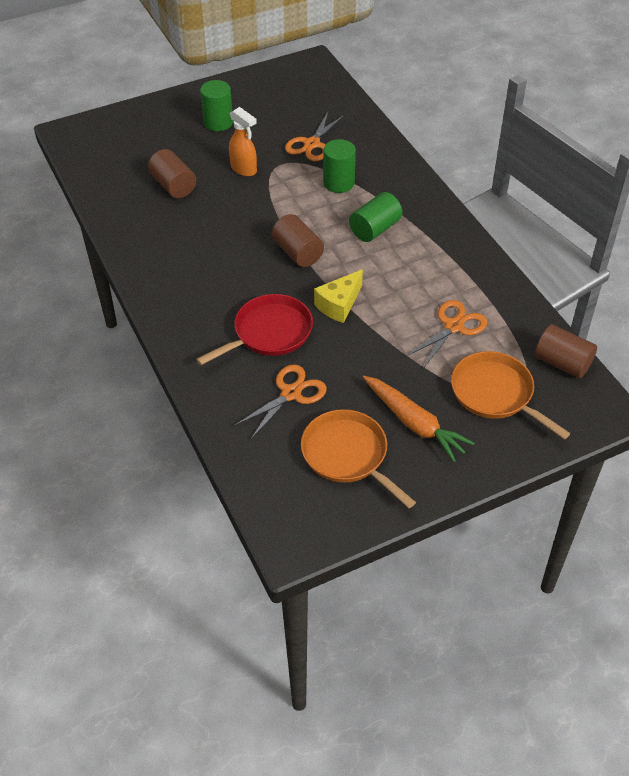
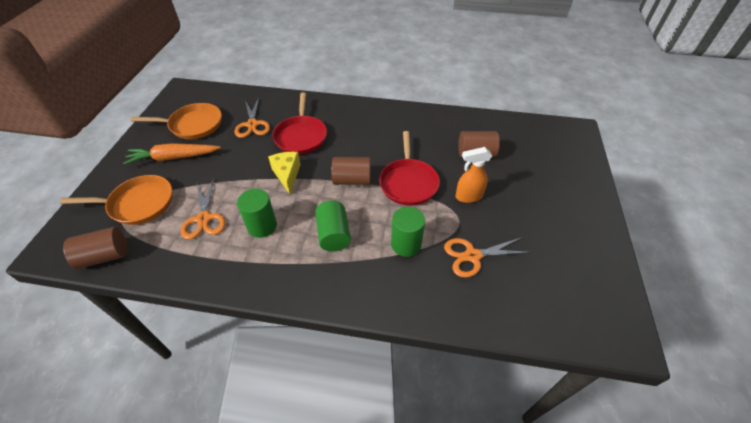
camera: 125 degrees right, 0 degrees up
green cylinder [200,80,233,131] -> green cylinder moved to [237,189,277,238]
orange scissors [285,110,345,161] -> orange scissors turned 75 degrees counterclockwise [444,237,531,278]
none -> red pan [379,131,440,206]

